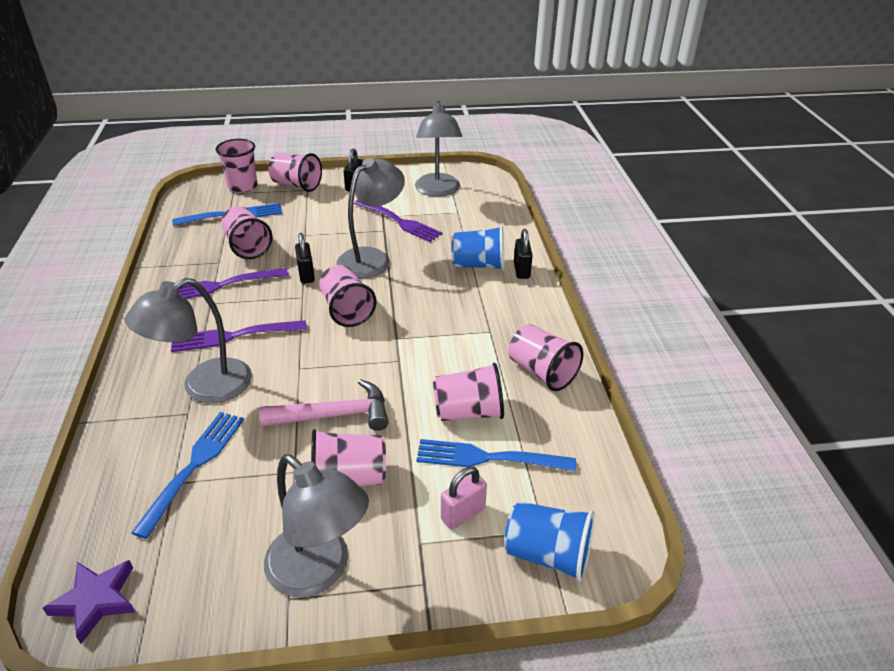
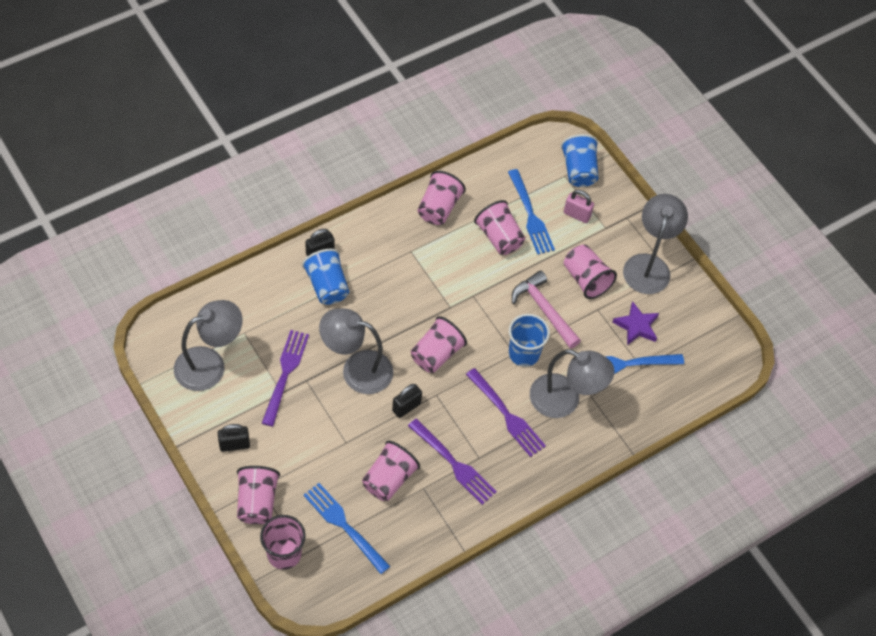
camera: 120 degrees left, 20 degrees up
purple star [43,560,135,644] -> purple star moved to [612,301,659,345]
none -> blue cup [509,314,550,367]

